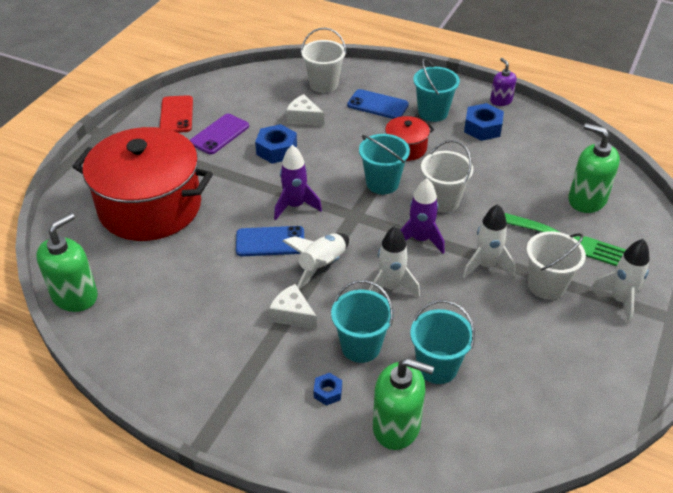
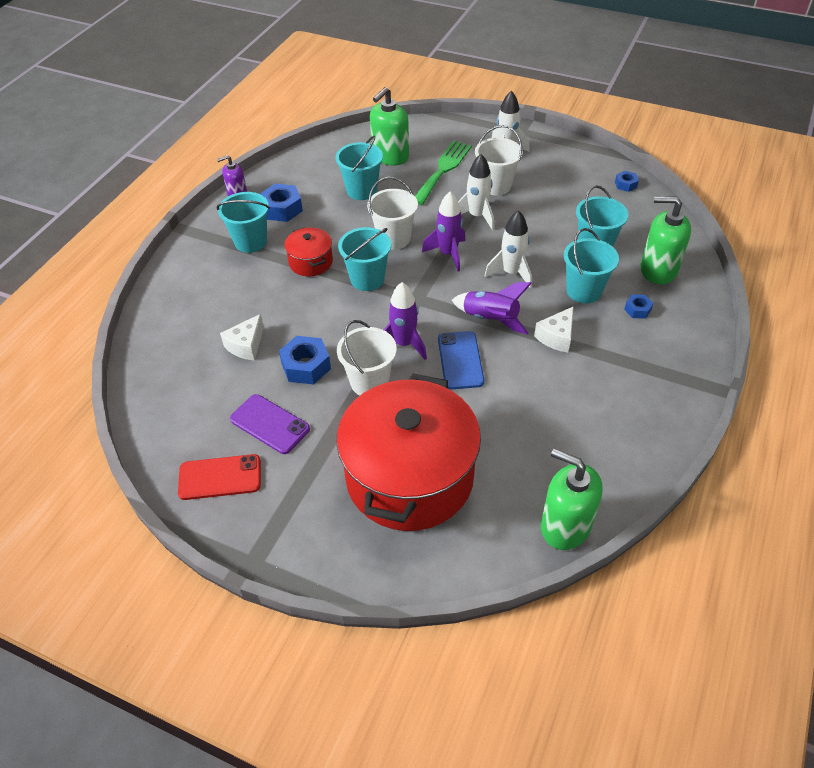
camera: 90 degrees left, 5 degrees up
white rocket [283,233,349,289] -> purple rocket [452,282,532,335]
white bucket [301,28,346,93] -> white bucket moved to [337,320,397,395]
blue phone [347,89,409,119] -> none
green soap dispenser [373,358,434,450] -> green soap dispenser turned 90 degrees counterclockwise [641,196,691,284]
none -> turquoise bucket [335,136,383,200]
none -> blue nut [615,171,639,192]

